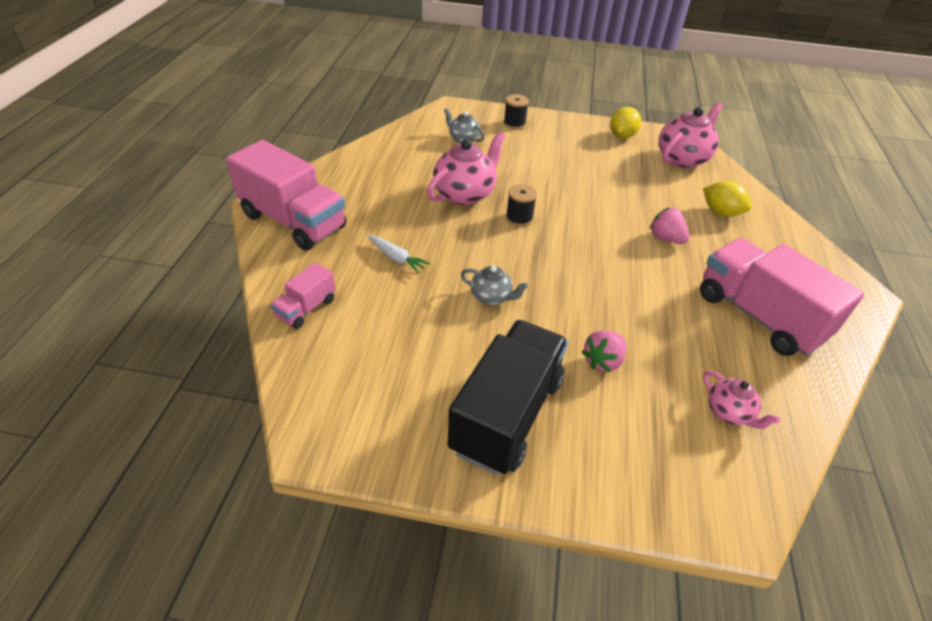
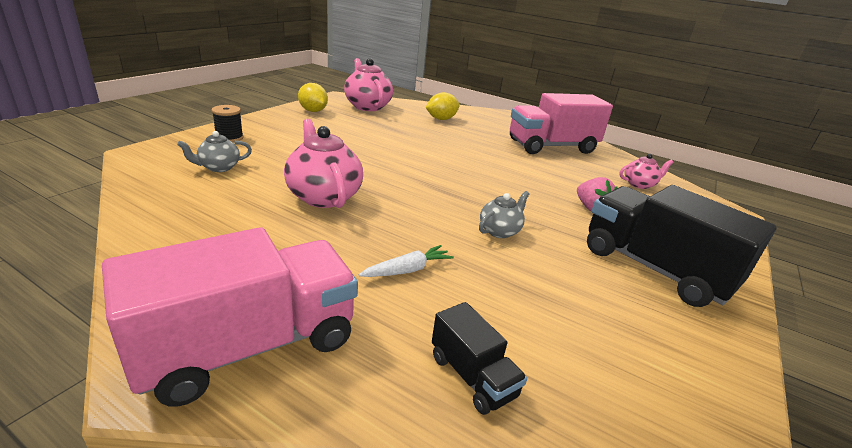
camera: 70 degrees left, 15 degrees down
pink truck [270,262,336,329] -> black truck [432,302,527,415]
black spool [506,184,537,227] -> none
pink strawberry [650,208,689,244] -> none

